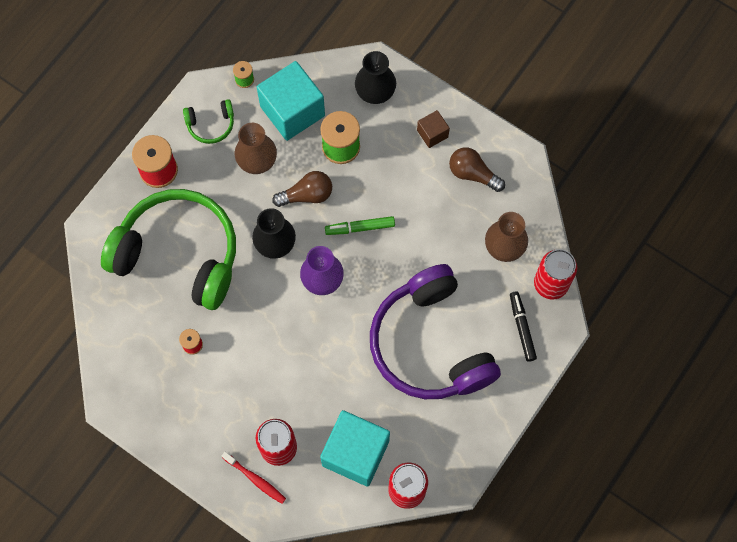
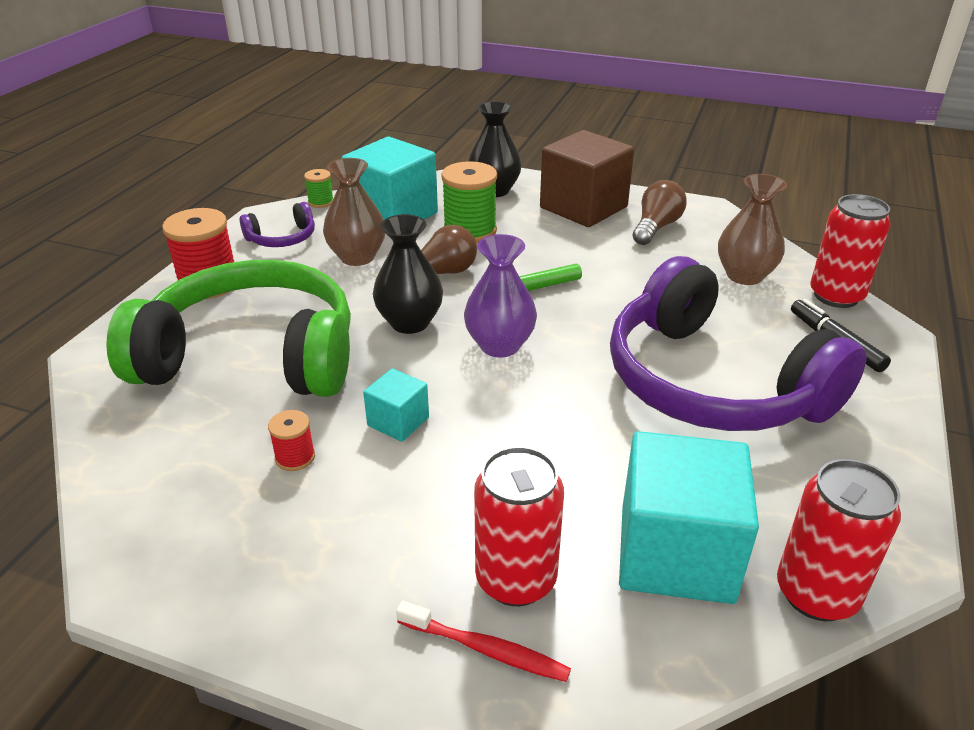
camera: 15 degrees left, 35 degrees down
green headphones [183,99,234,144] -> purple headphones [240,202,315,247]
brown cube [417,110,450,148] -> brown cube [540,130,634,227], size x2.06
brown light bulb [449,147,505,192] -> brown light bulb turned 105 degrees clockwise [633,180,687,245]
none -> turquoise cube [363,368,429,442]

